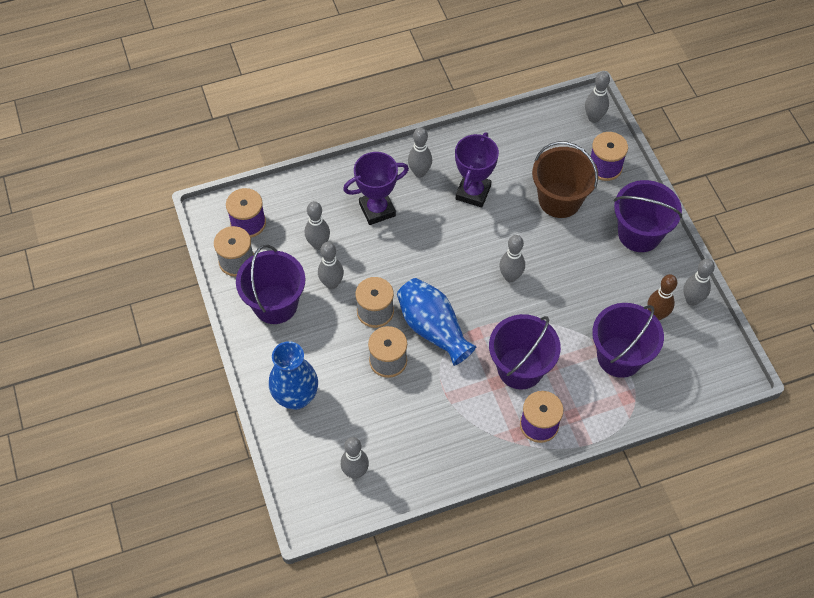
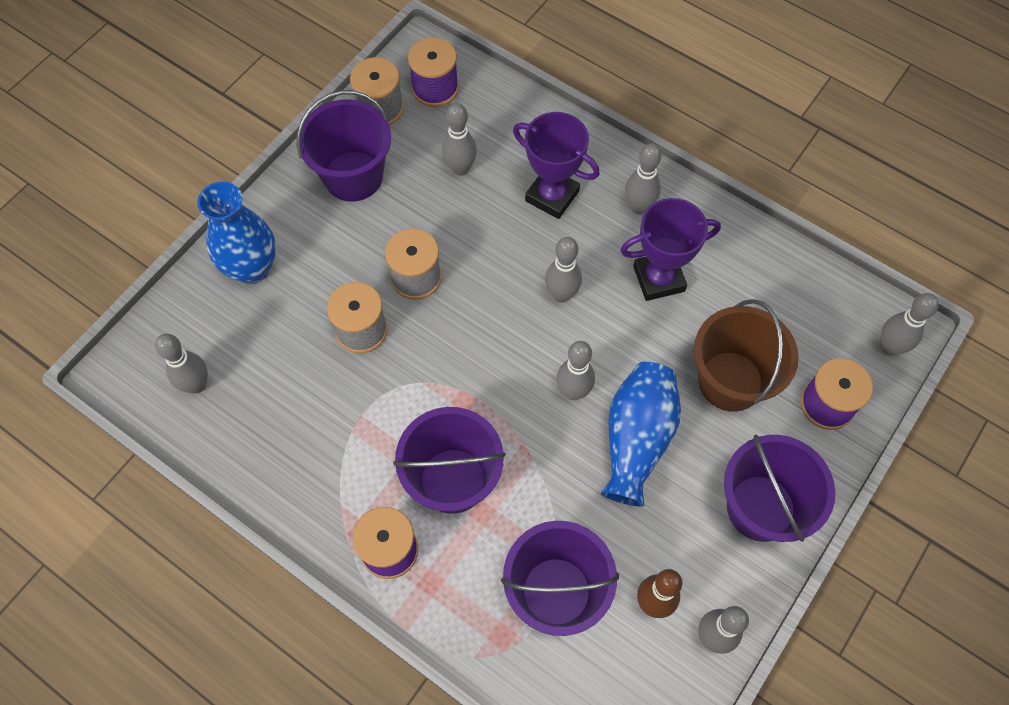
camera: 55 degrees right, 5 degrees up
grey bowling pin [318,242,344,289] -> grey bowling pin moved to [545,237,582,303]
blue vase [397,278,476,366] -> blue vase moved to [601,362,681,507]

